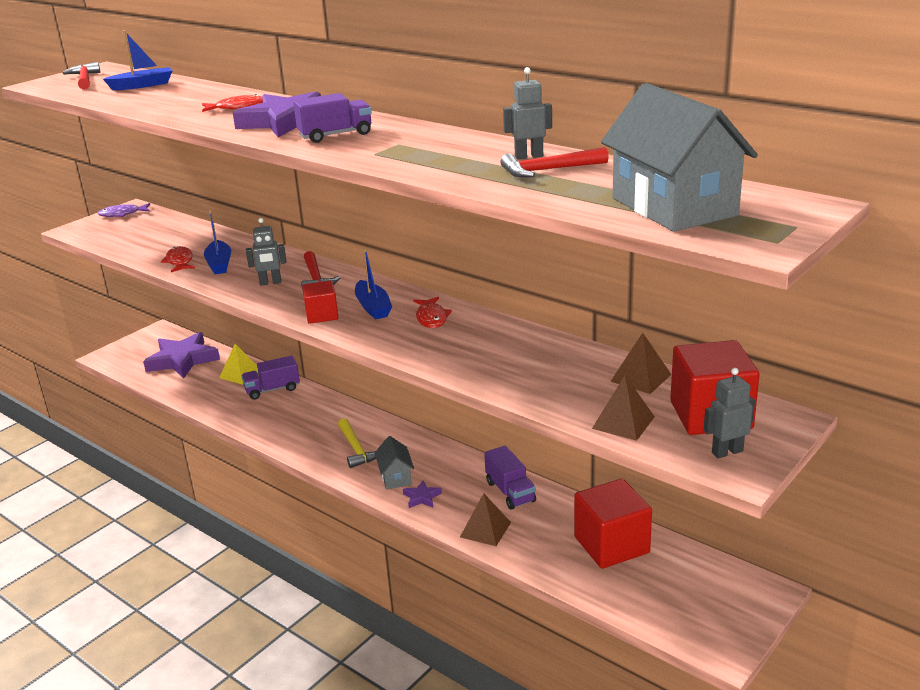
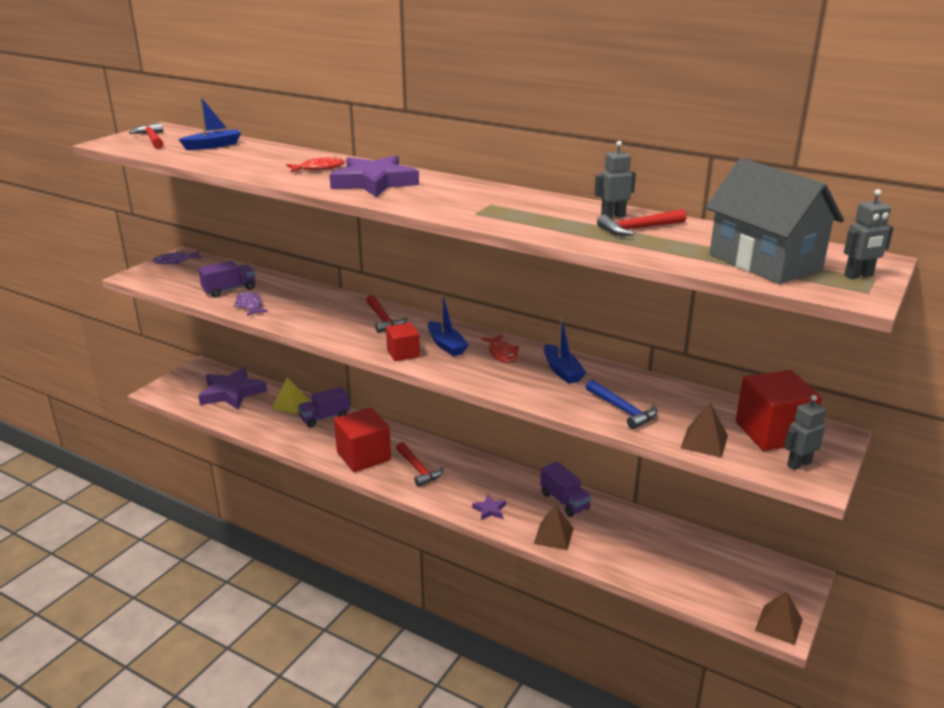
camera: 10 degrees left, 0 degrees up
red fish [161,246,195,272] -> purple fish [233,292,268,316]
blue boat [204,210,231,274] -> blue boat moved to [544,317,586,384]
grey robot [246,218,287,286] -> grey robot moved to [844,189,894,279]
purple truck [293,93,372,143] -> purple truck moved to [198,261,255,297]
yellow hammer [338,418,376,468] -> red hammer [396,442,443,487]
grey house [375,436,414,489] -> none
red cube [574,479,652,569] -> red cube moved to [334,407,391,472]
brown pyramid [610,333,672,394] -> brown pyramid moved to [755,592,803,645]
none -> blue hammer [586,379,657,429]

